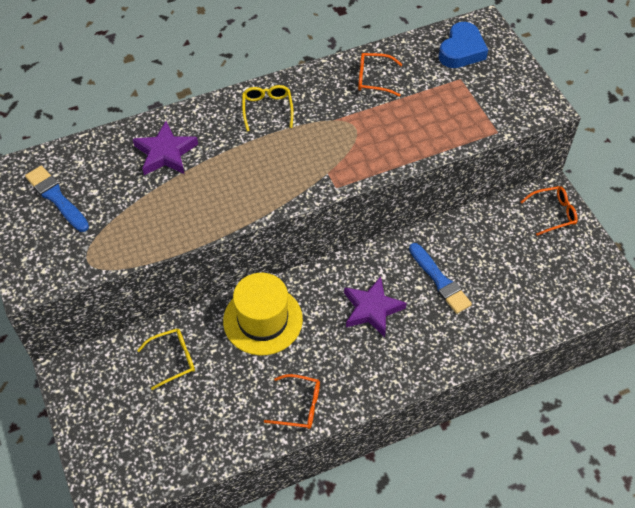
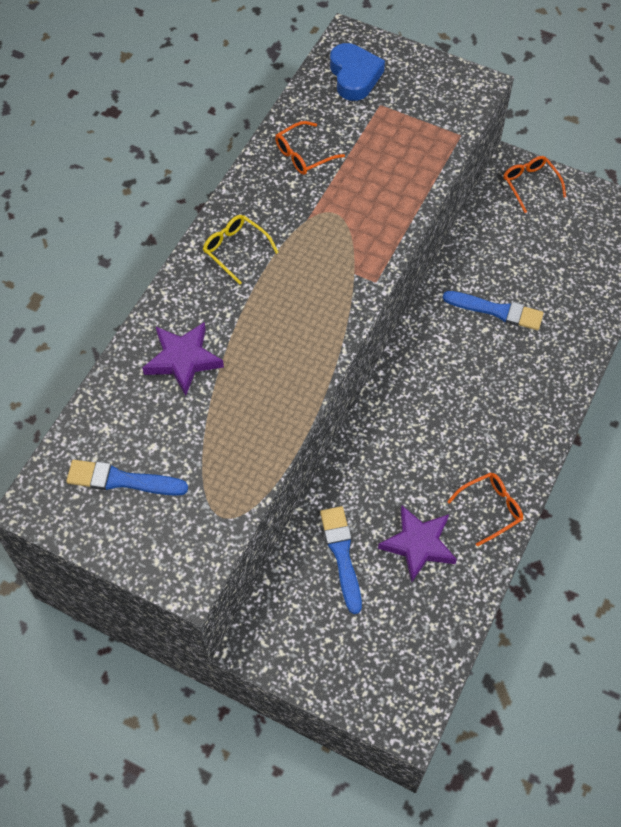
camera: 40 degrees left, 5 degrees up
yellow glasses [137,328,195,390] -> blue brush [320,506,362,614]
yellow hat [223,273,303,356] -> none
purple star [344,276,407,337] -> purple star moved to [378,506,457,582]
orange glasses [521,186,578,236] -> orange glasses turned 60 degrees counterclockwise [503,156,566,213]

